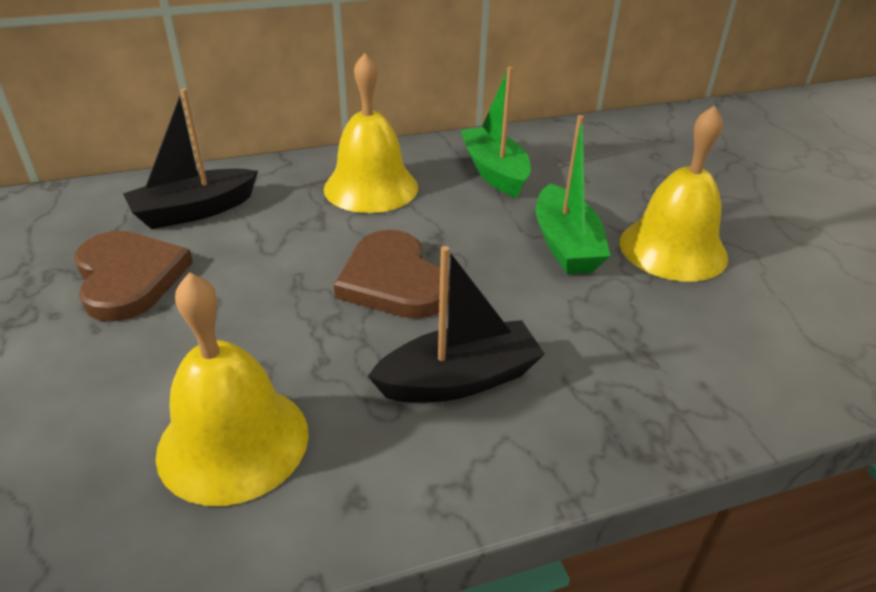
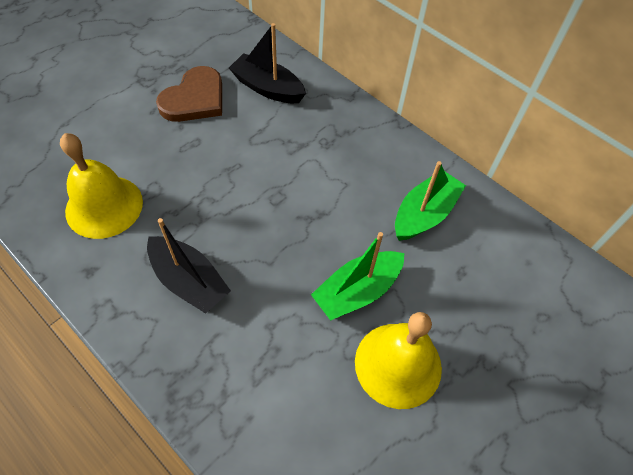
camera: 60 degrees right, 20 degrees up
yellow bell [324,53,418,213] -> none
brown heart [334,230,450,319] -> none

